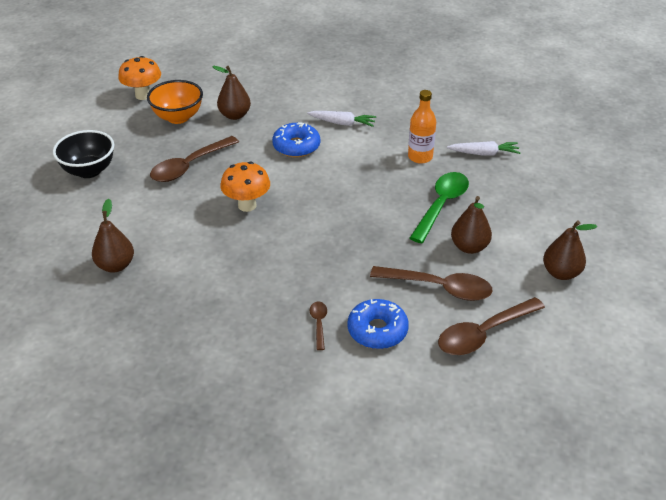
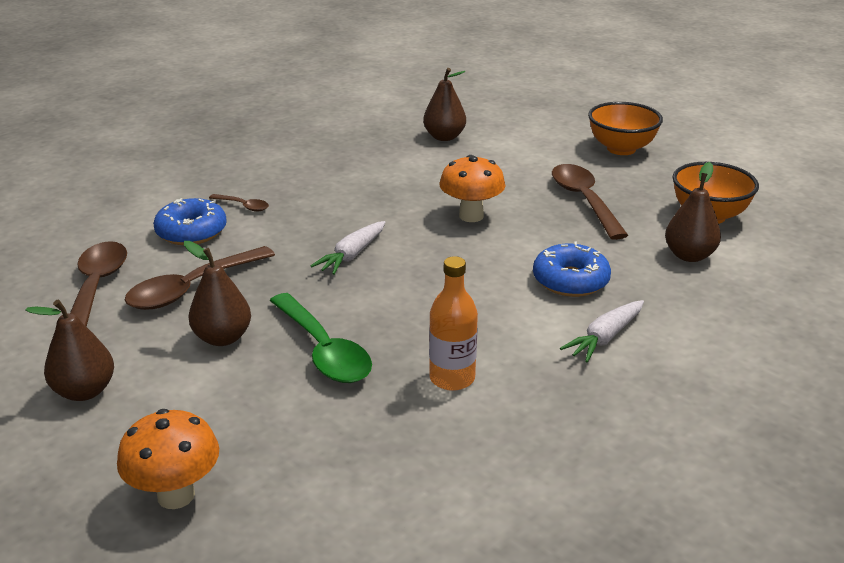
camera: 120 degrees right, 10 degrees down
black bowl [53,130,114,178] -> orange bowl [588,102,663,155]
orange mushroom [118,56,161,100] -> orange mushroom moved to [117,409,219,509]
white carrot [447,141,521,155] -> white carrot moved to [310,221,385,275]

